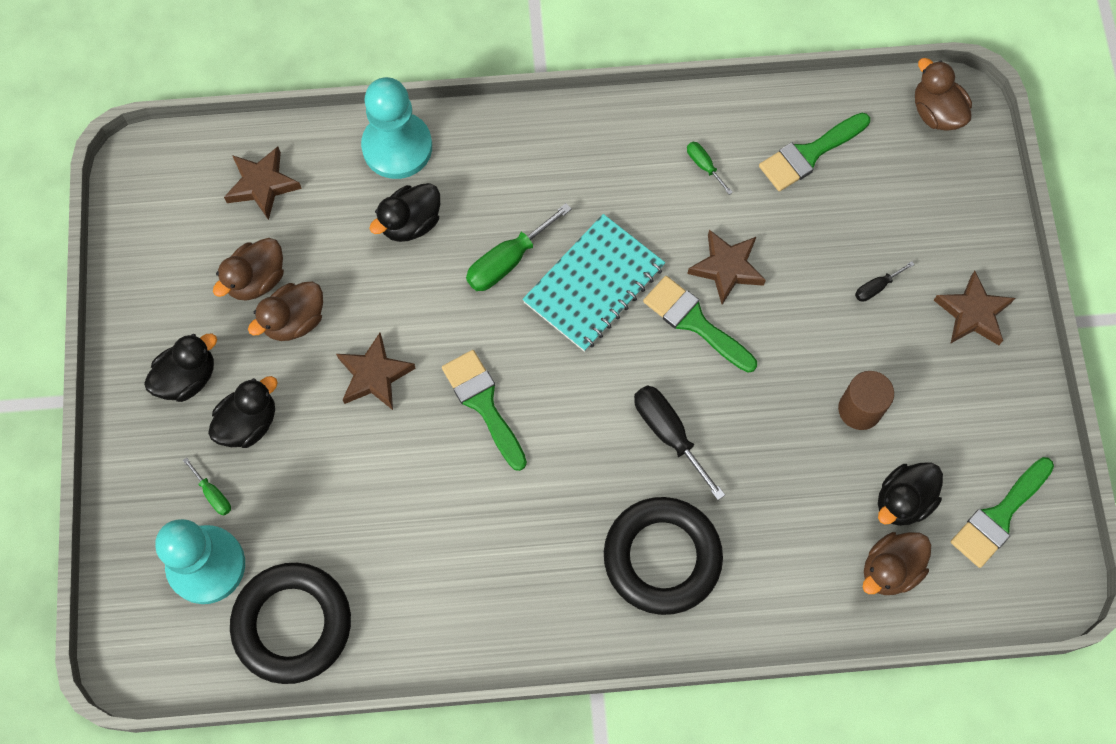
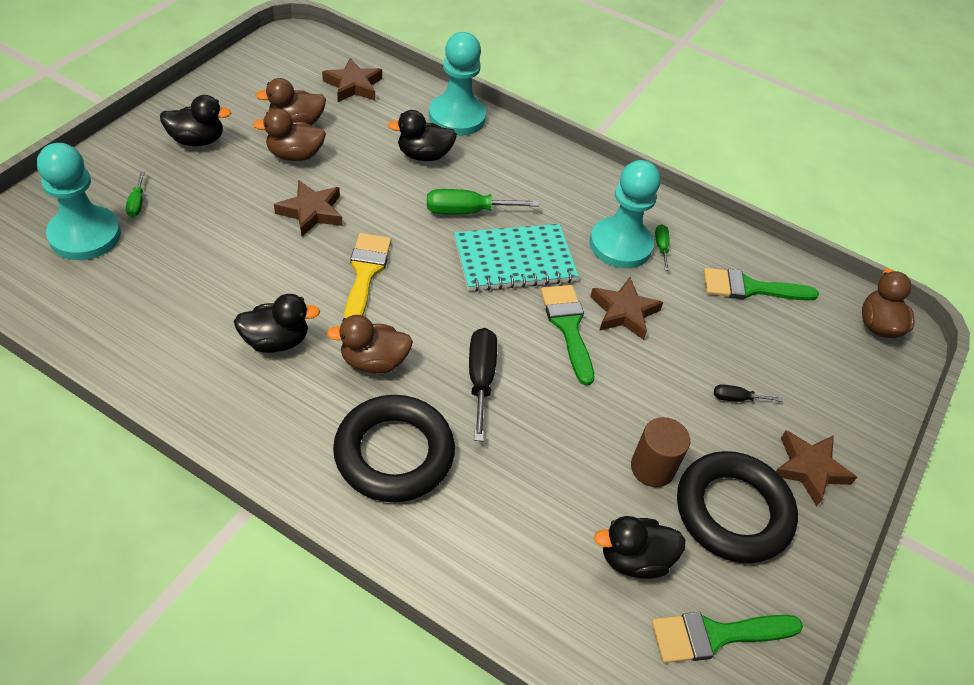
camera: 30 degrees right, 20 degrees down
black duck [208,376,278,448] -> black duck moved to [234,294,320,353]
black ring [230,563,351,684] -> black ring moved to [677,451,798,563]
green brush [442,350,527,471] -> yellow brush [344,233,391,318]
brown duck [863,532,931,595] -> brown duck moved to [327,315,413,374]
none -> turquoise pawn [590,160,660,268]

